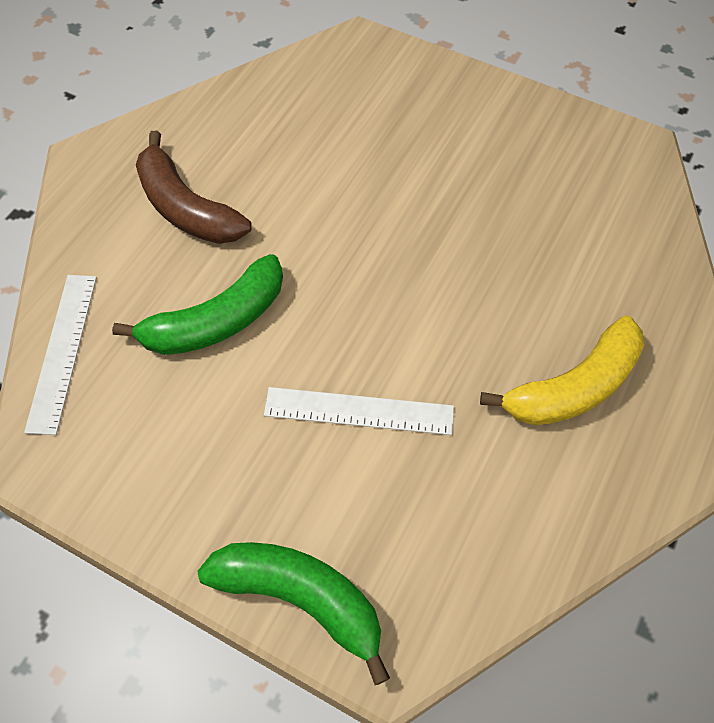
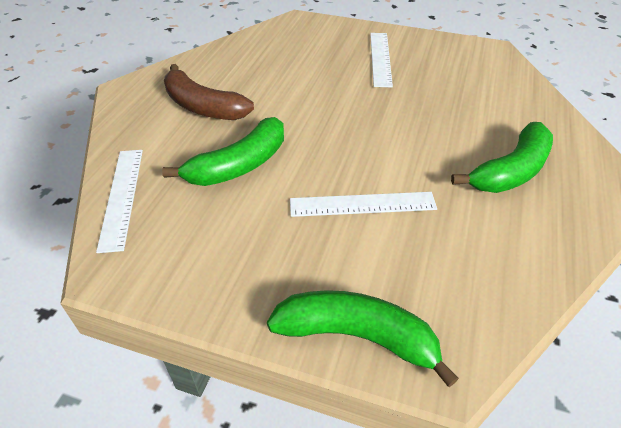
camera: 10 degrees left, 15 degrees down
yellow banana [480,316,644,425] -> green banana [451,122,553,193]
none -> white ruler [370,33,393,87]

